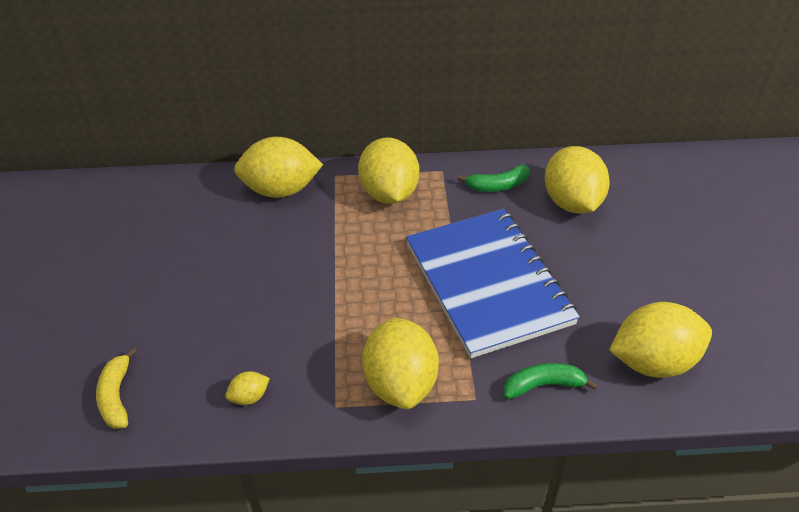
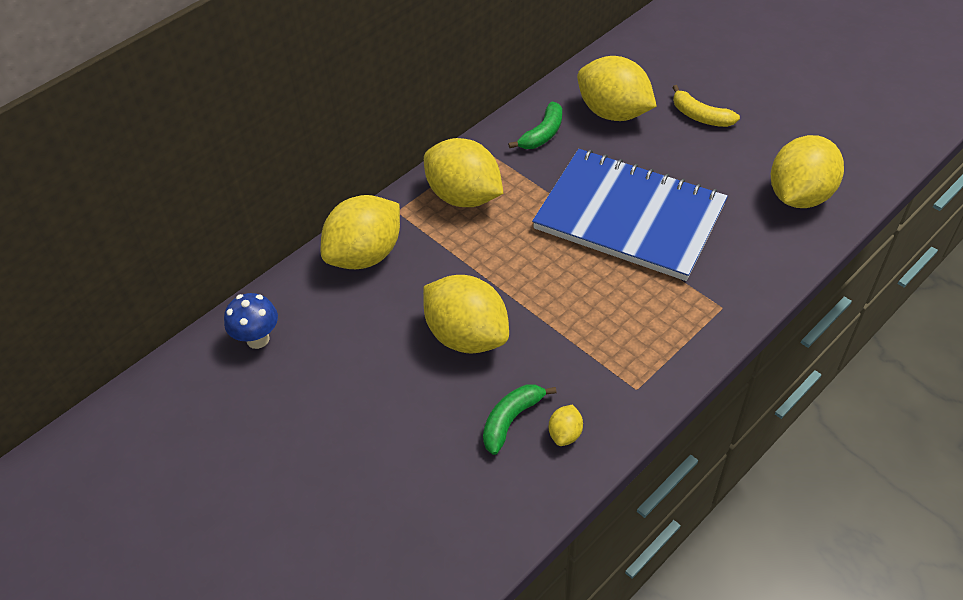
camera: 40 degrees left, 5 degrees up
yellow banana [96,348,137,429] -> yellow banana moved to [672,85,740,127]
yellow lemon [362,317,439,409] -> yellow lemon moved to [423,275,509,354]
green banana [504,363,598,399] -> green banana moved to [483,384,557,455]
none -> blue mushroom [224,293,278,349]

